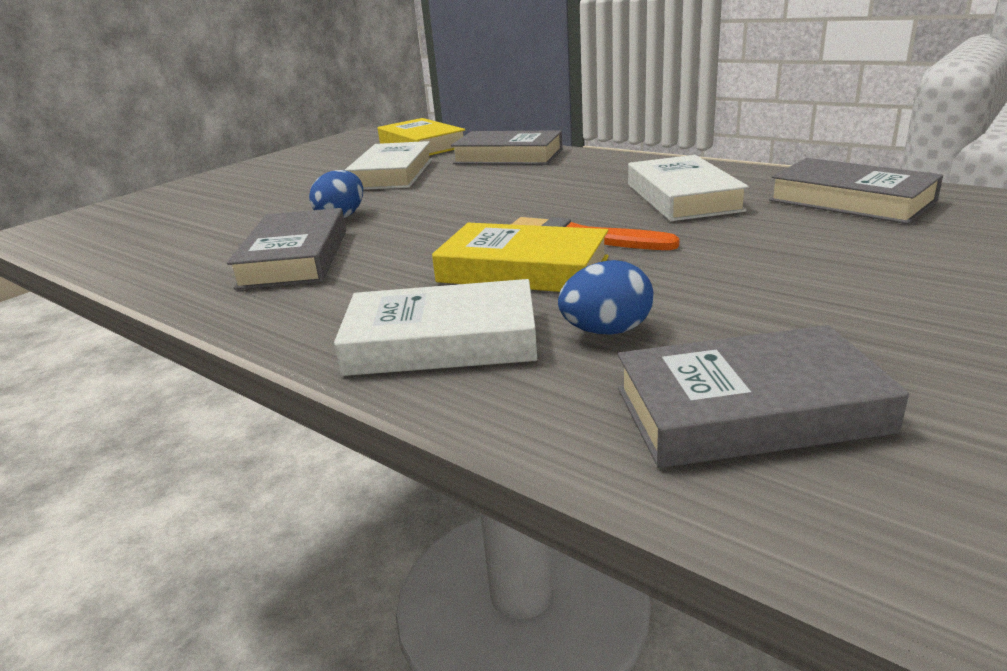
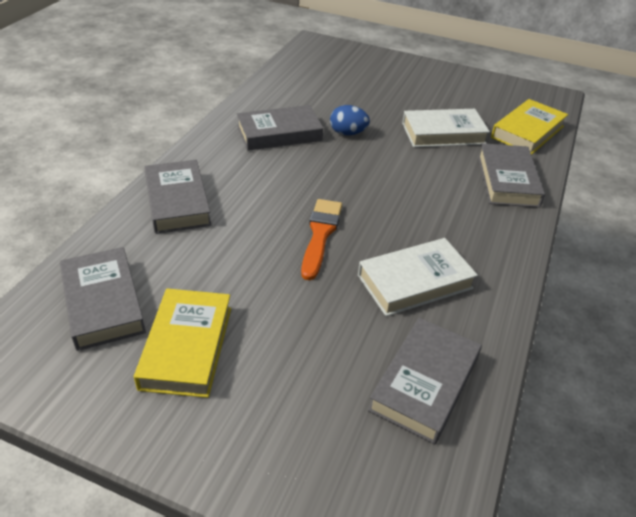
camera: 70 degrees right, 15 degrees up
white book [334,279,537,376] -> grey book [144,160,211,234]
yellow book [432,223,609,292] -> yellow book moved to [134,288,231,398]
blue egg [558,260,654,334] -> none

